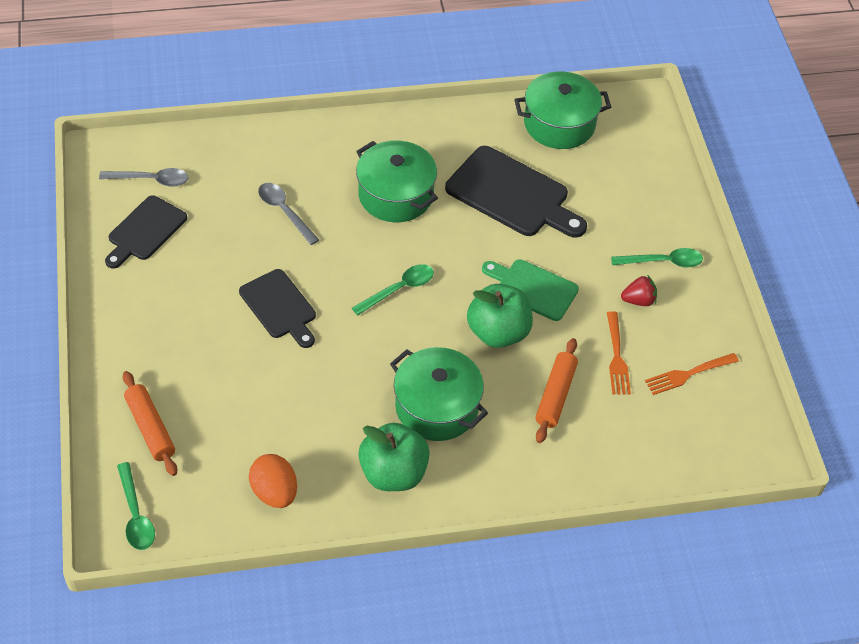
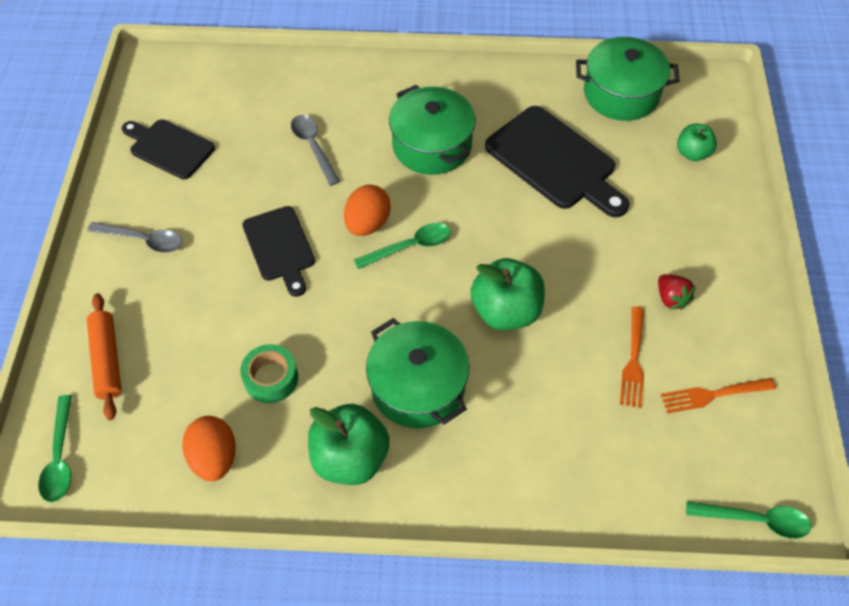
camera: 15 degrees right, 5 degrees up
grey spoon [99,168,188,187] -> grey spoon moved to [87,222,182,253]
black cutting board [105,195,187,269] -> black cutting board turned 75 degrees clockwise [122,119,215,179]
green cutting board [482,259,579,321] -> none
orange rolling pin [535,338,578,443] -> none
green spoon [611,248,703,268] -> green spoon moved to [686,501,811,539]
red strawberry [621,275,657,306] -> red strawberry turned 60 degrees clockwise [658,274,696,310]
none -> green tape [240,344,298,403]
none -> orange egg [344,185,391,236]
none -> green apple [677,124,717,161]

